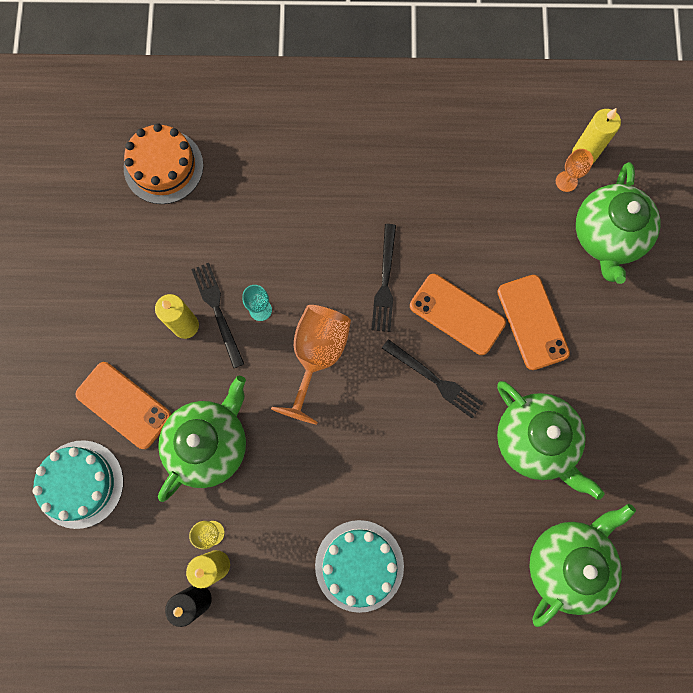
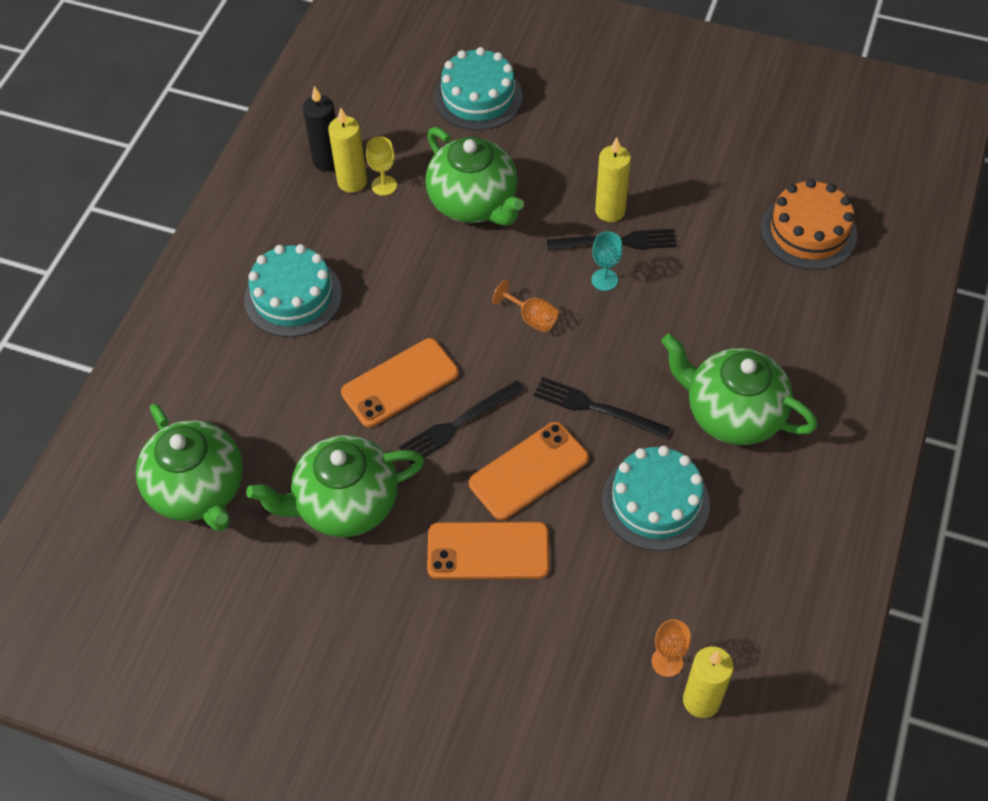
camera: 110 degrees right, 20 degrees down
orange phone [75,362,172,449] -> orange phone moved to [341,338,459,427]
orange goblet [271,305,351,425] -> orange goblet [492,280,559,333], size x0.50
green teapot [576,162,660,284] -> green teapot moved to [661,334,817,445]
none -> turquoise cake [602,446,710,551]

